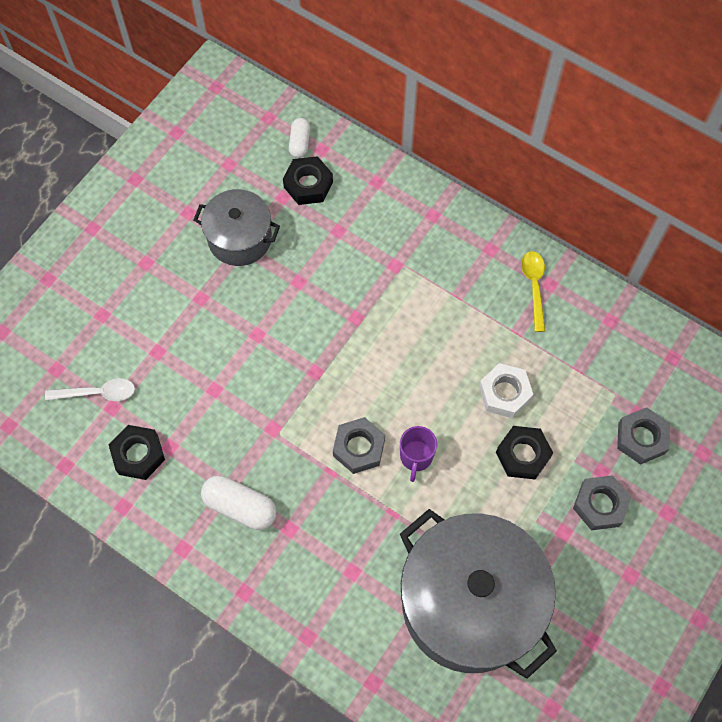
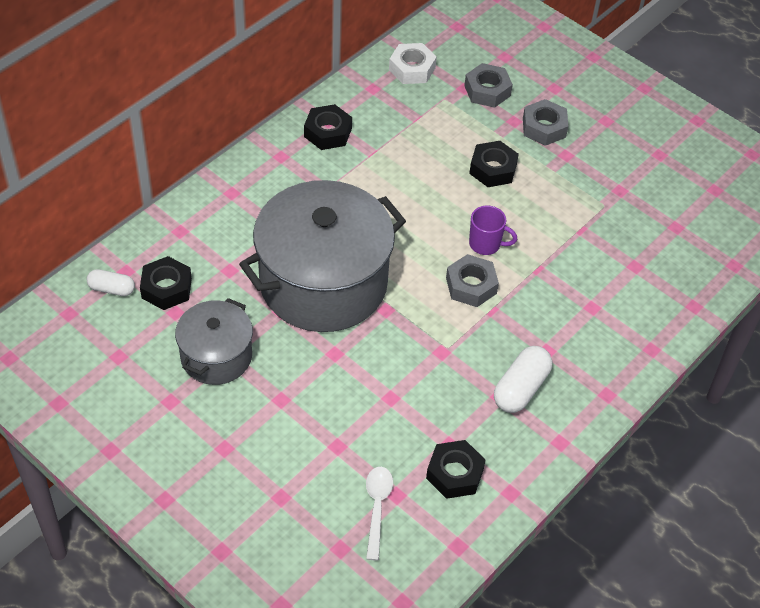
camera: 85 degrees left, 15 degrees down
grey pot [400,509,557,679] -> grey pot moved to [239,180,406,332]
white nut [479,363,533,418] -> white nut moved to [389,43,437,84]
yellow spoon [521,251,545,332] -> black nut [304,104,352,150]

